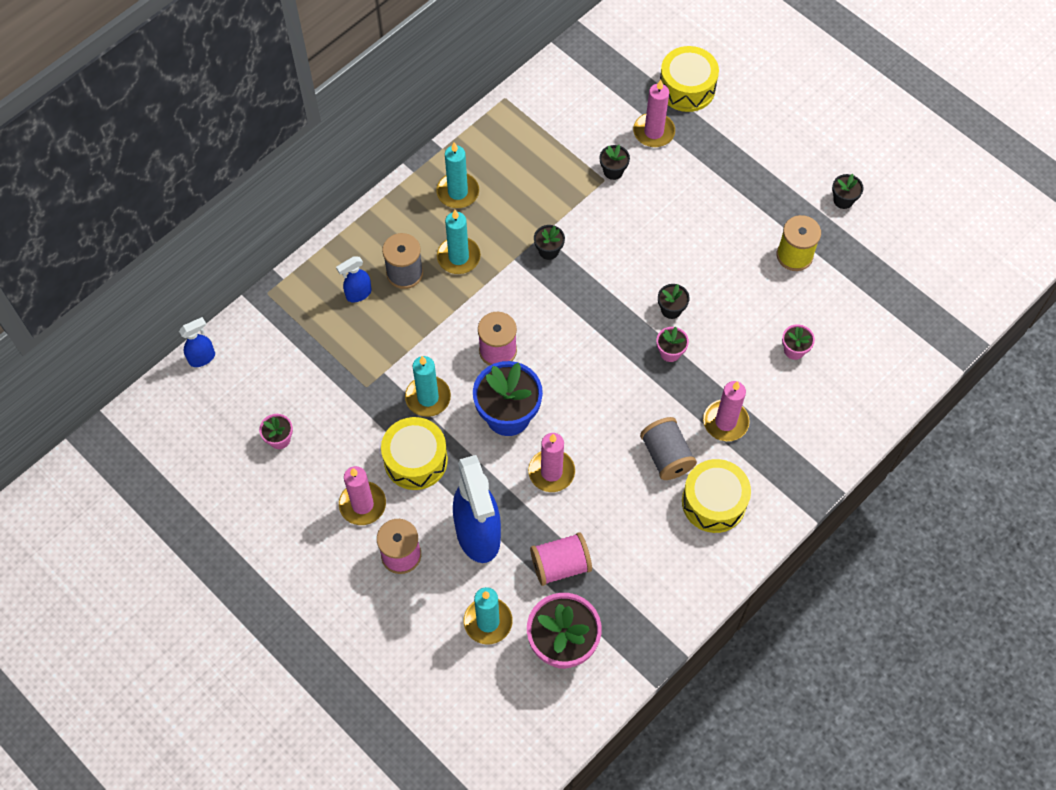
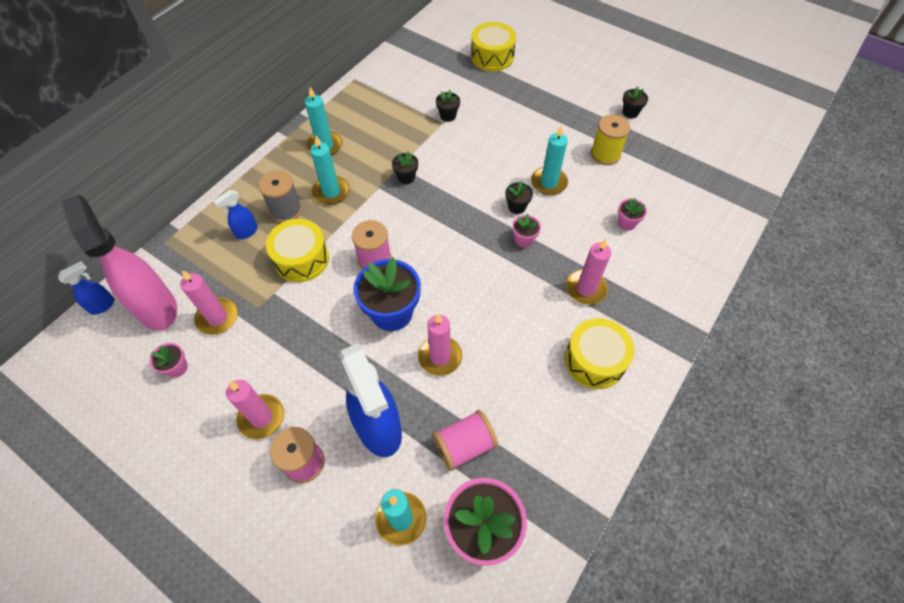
camera: 10 degrees left, 5 degrees down
yellow drum [381,417,448,490] -> yellow drum moved to [266,219,329,282]
turquoise candle [405,356,451,417] -> turquoise candle moved to [531,125,568,195]
pink candle [633,80,675,147] -> pink candle moved to [180,270,238,335]
grey spool [640,417,697,480] -> none
none -> pink spray bottle [61,195,177,331]

